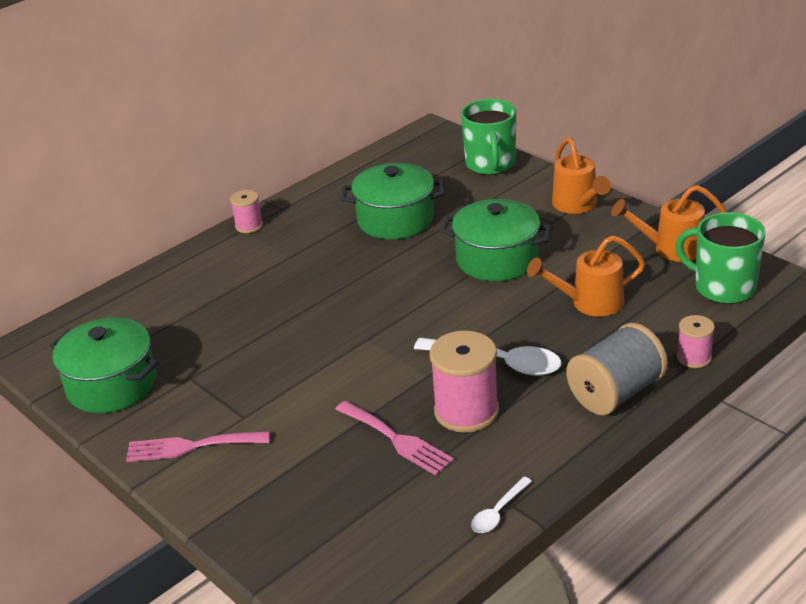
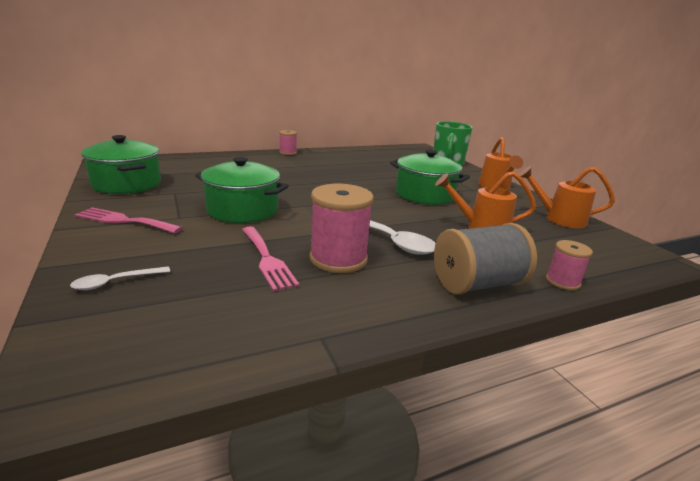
camera: 15 degrees right, 10 degrees down
green pot [341,163,445,239] -> green pot moved to [195,157,289,223]
white spoon [471,477,532,533] -> white spoon moved to [70,266,170,290]
green mug [676,212,765,304] -> none

